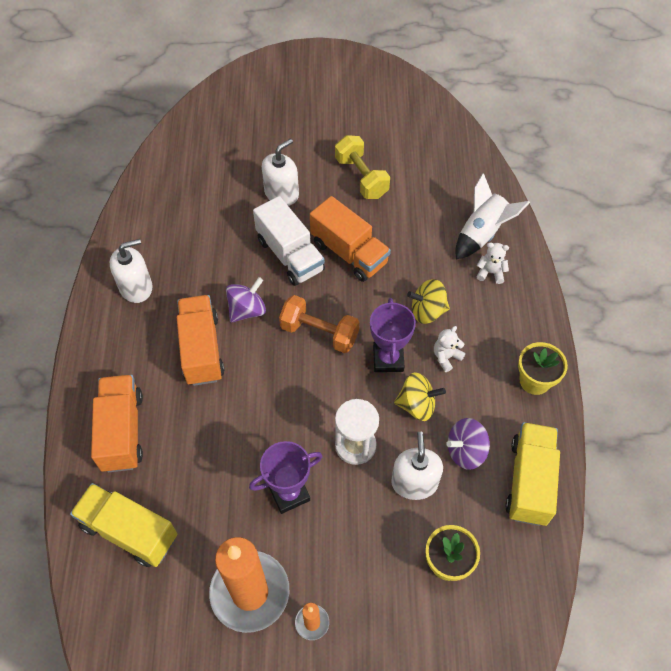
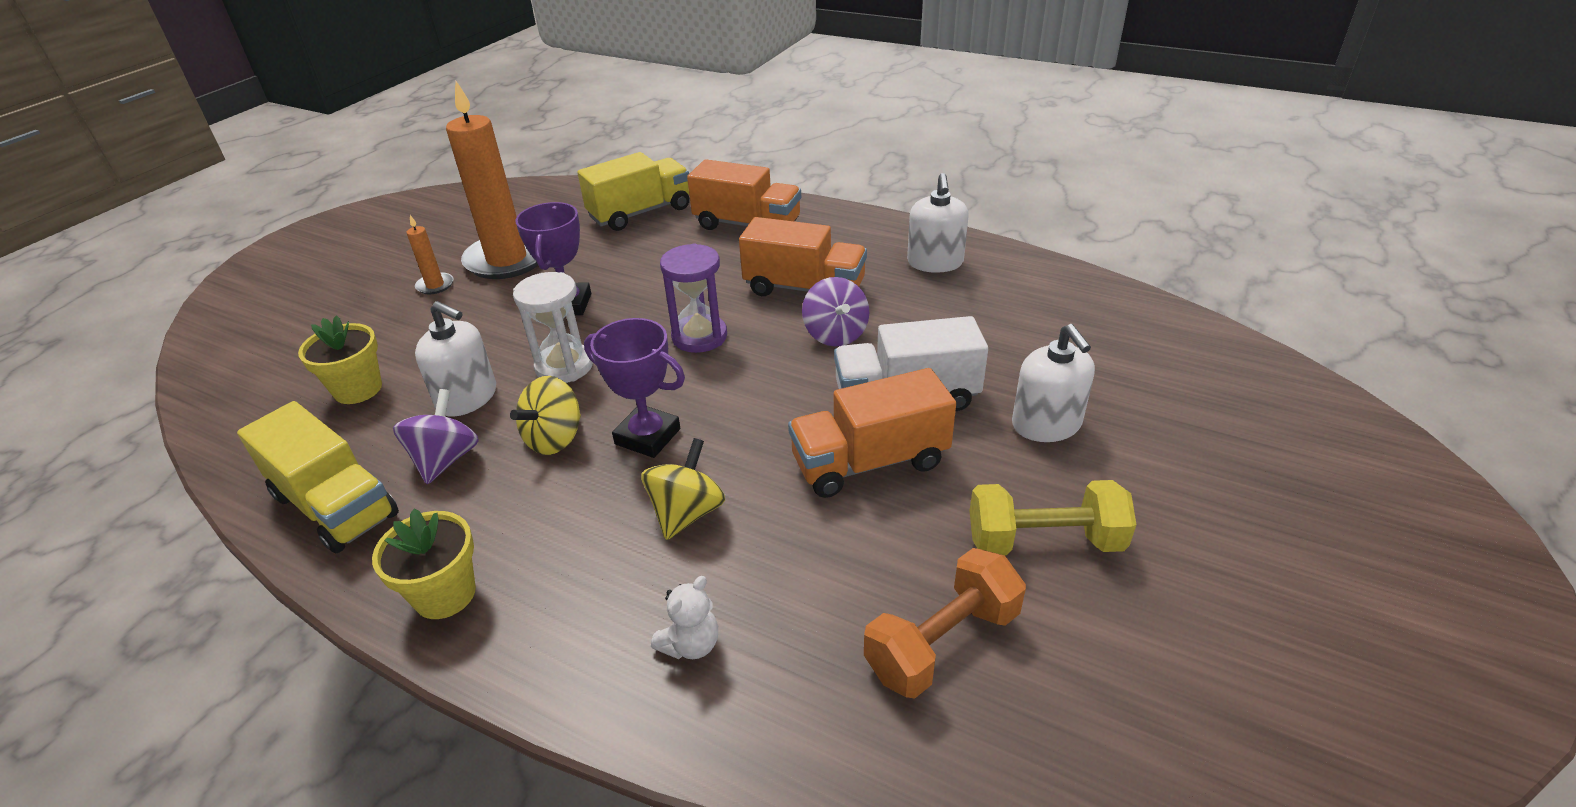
camera: 120 degrees right, 20 degrees down
orange dumbbell [279,295,359,353] -> orange dumbbell moved to [864,548,1026,699]
white teddy bear [434,326,465,372] -> none
white rocket [455,173,530,259] -> none
none -> purple hourglass [660,244,727,353]

